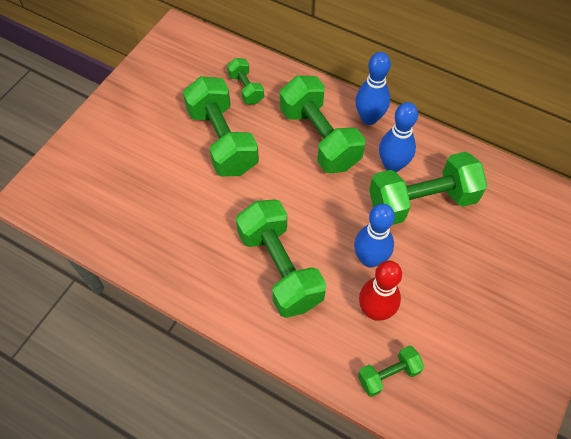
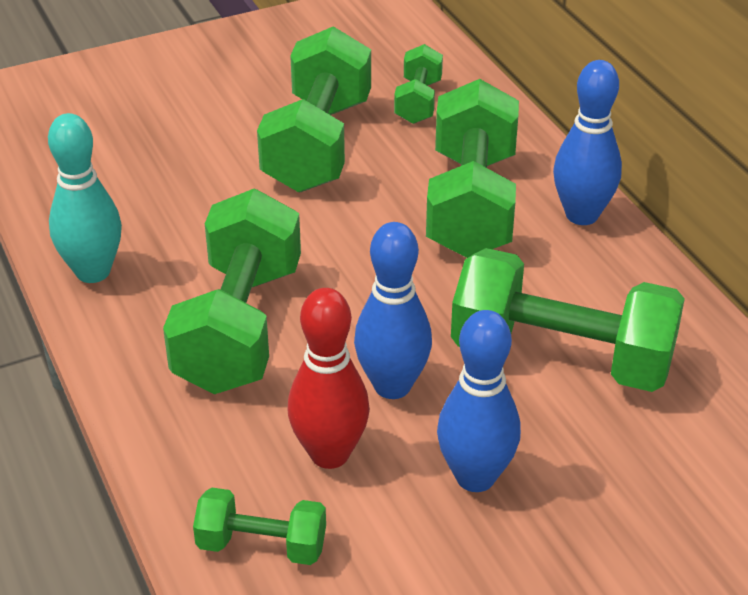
camera: 35 degrees right, 20 degrees down
blue bowling pin [379,102,418,172] -> blue bowling pin moved to [437,310,521,492]
none -> turquoise bowling pin [48,113,122,283]

